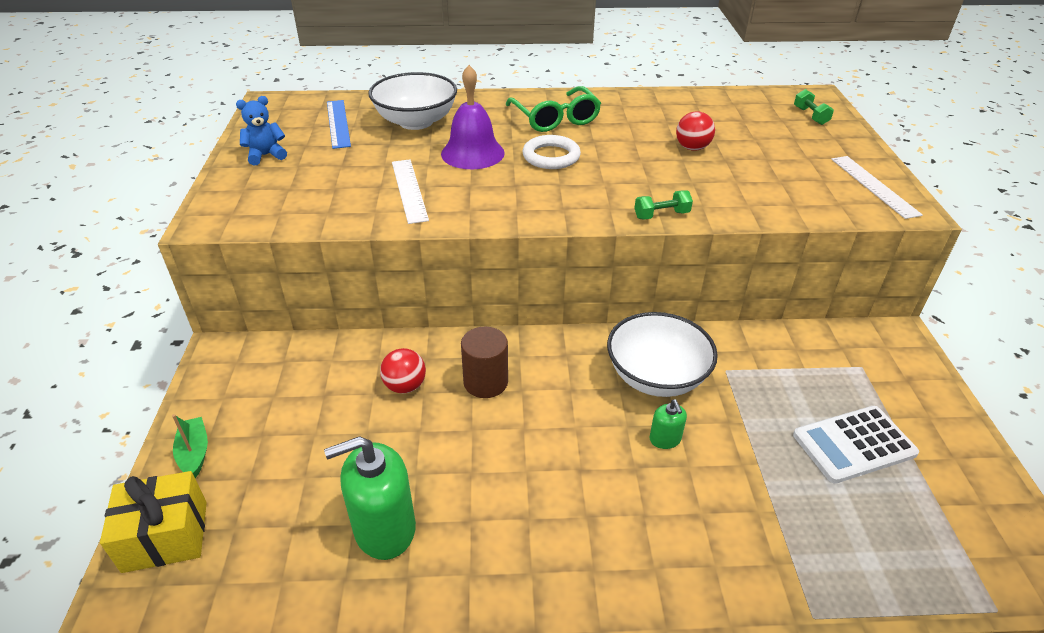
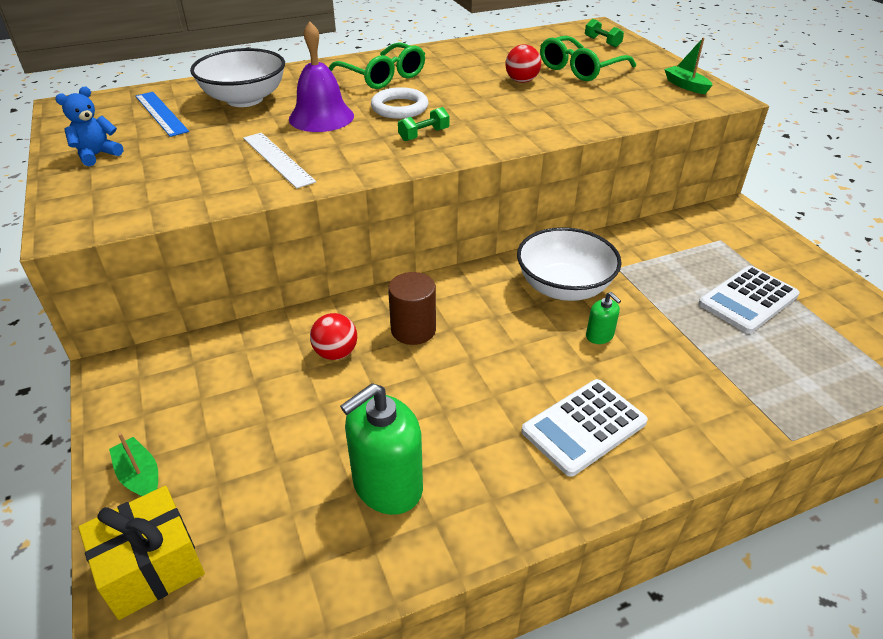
camera: 20 degrees left, 0 degrees up
green dumbbell [634,190,693,220] -> green dumbbell moved to [398,107,449,141]
white ruler [831,156,923,219] -> green boat [664,37,713,94]
none -> white calculator [521,379,648,477]
none -> green glasses [540,36,636,81]

